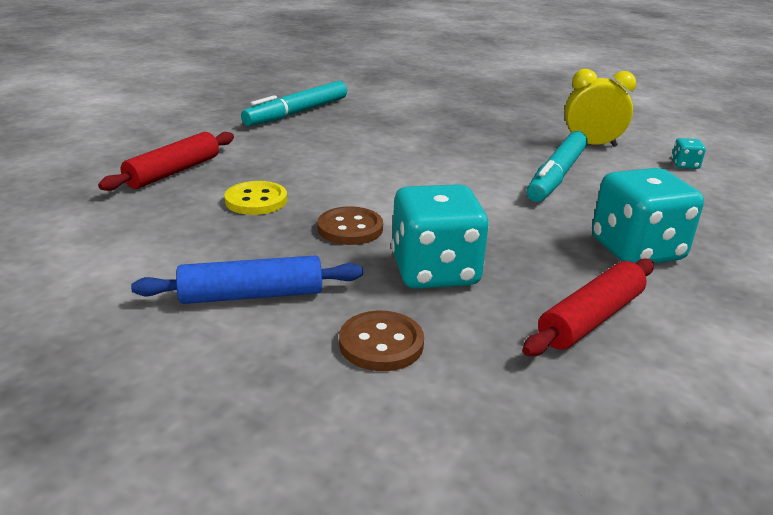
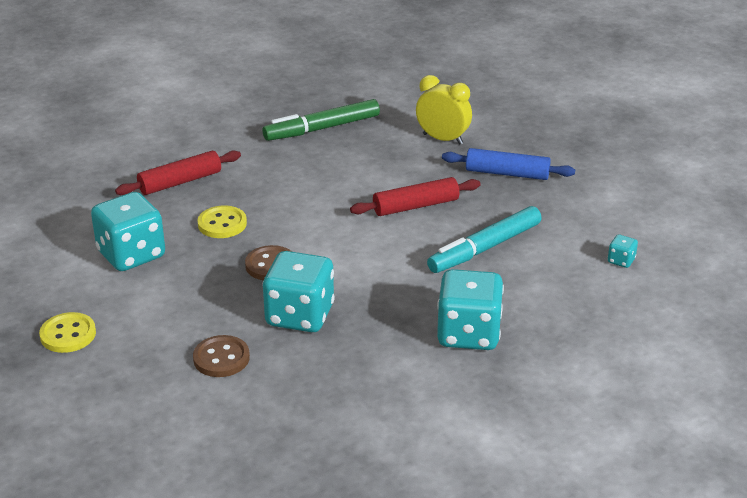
camera: 25 degrees right, 5 degrees up
blue rolling pin [131,255,363,304] -> blue rolling pin moved to [442,148,575,180]
turquoise marker [241,81,347,126] -> green marker [263,99,380,141]
red rolling pin [523,258,654,356] -> red rolling pin moved to [350,177,480,216]
yellow clock [564,69,636,147] -> yellow clock moved to [416,75,472,145]
none -> yellow button [39,312,96,353]
none -> turquoise dice [91,192,165,271]

